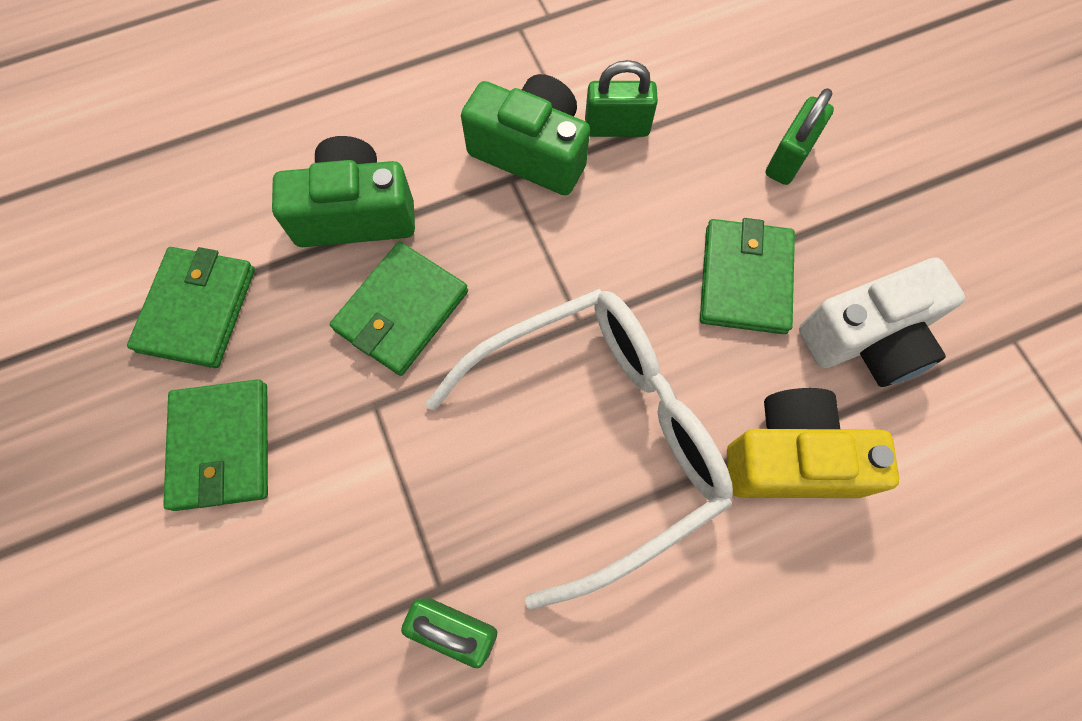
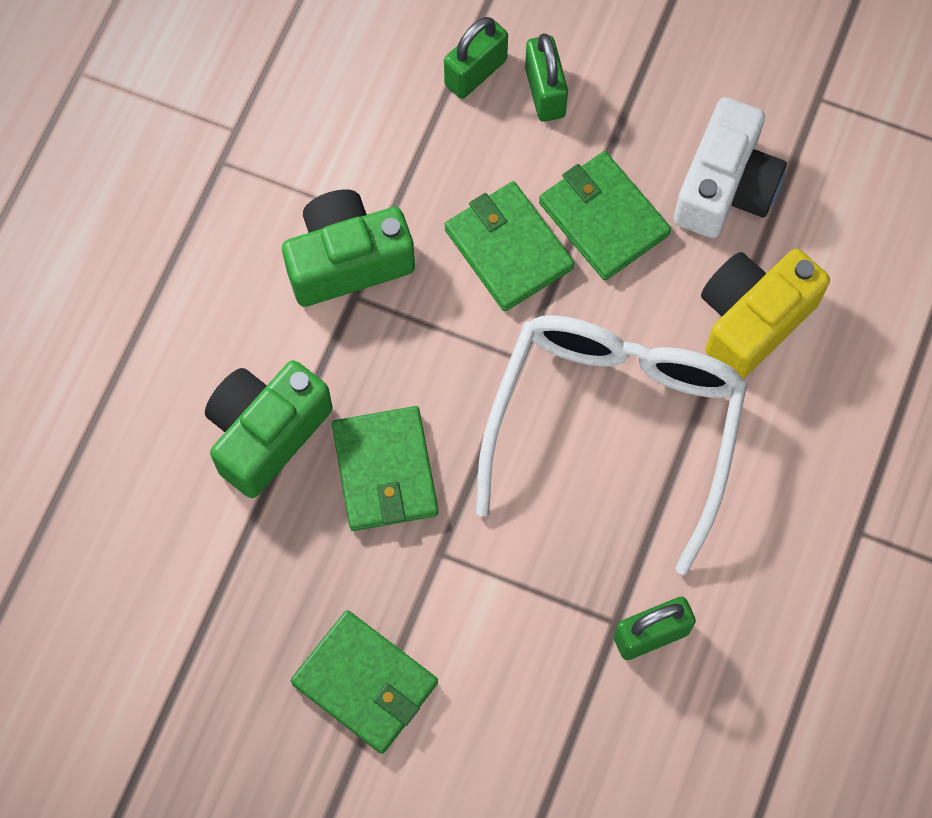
camera: 45 degrees left, 0 degrees up
green wallet [127,247,255,368] -> green wallet moved to [444,181,574,311]
green padlock [585,60,658,137] -> green padlock moved to [444,17,508,99]

